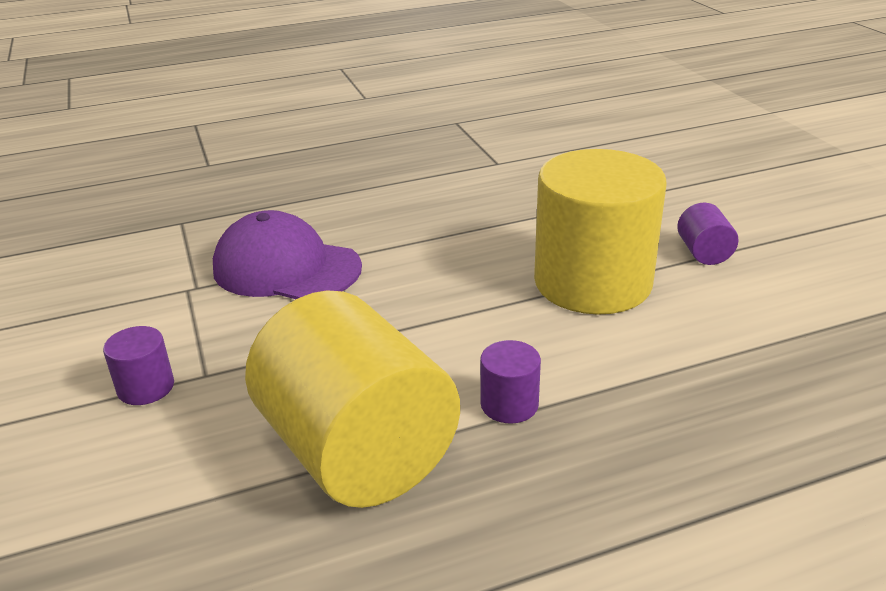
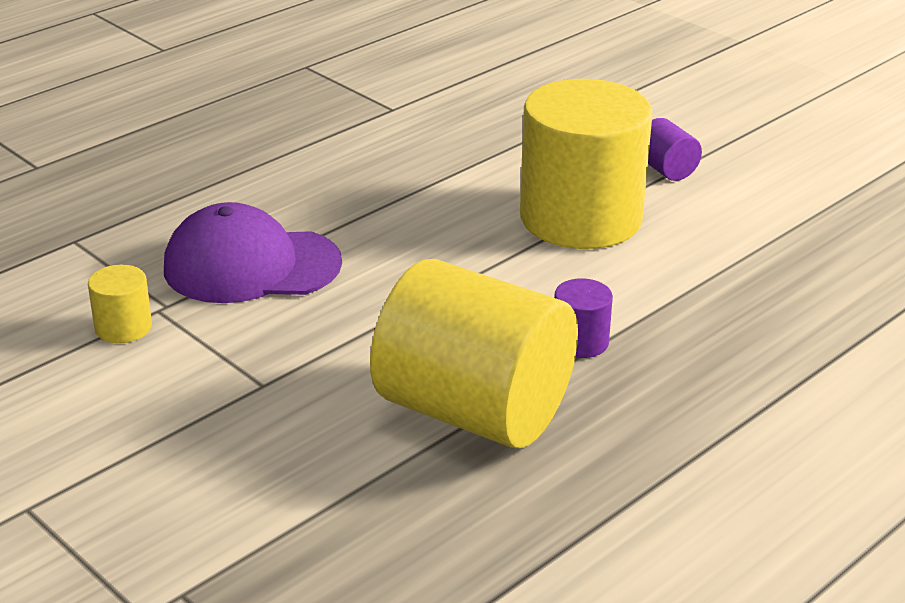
camera: 25 degrees left, 0 degrees up
purple cylinder [103,326,174,405] -> none
none -> yellow cylinder [88,265,152,343]

